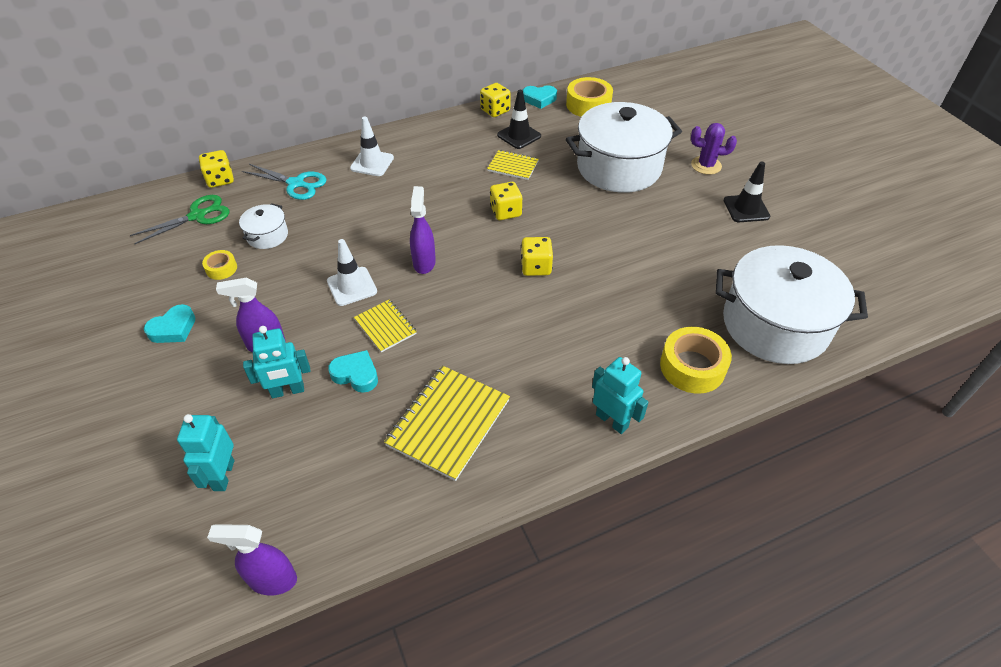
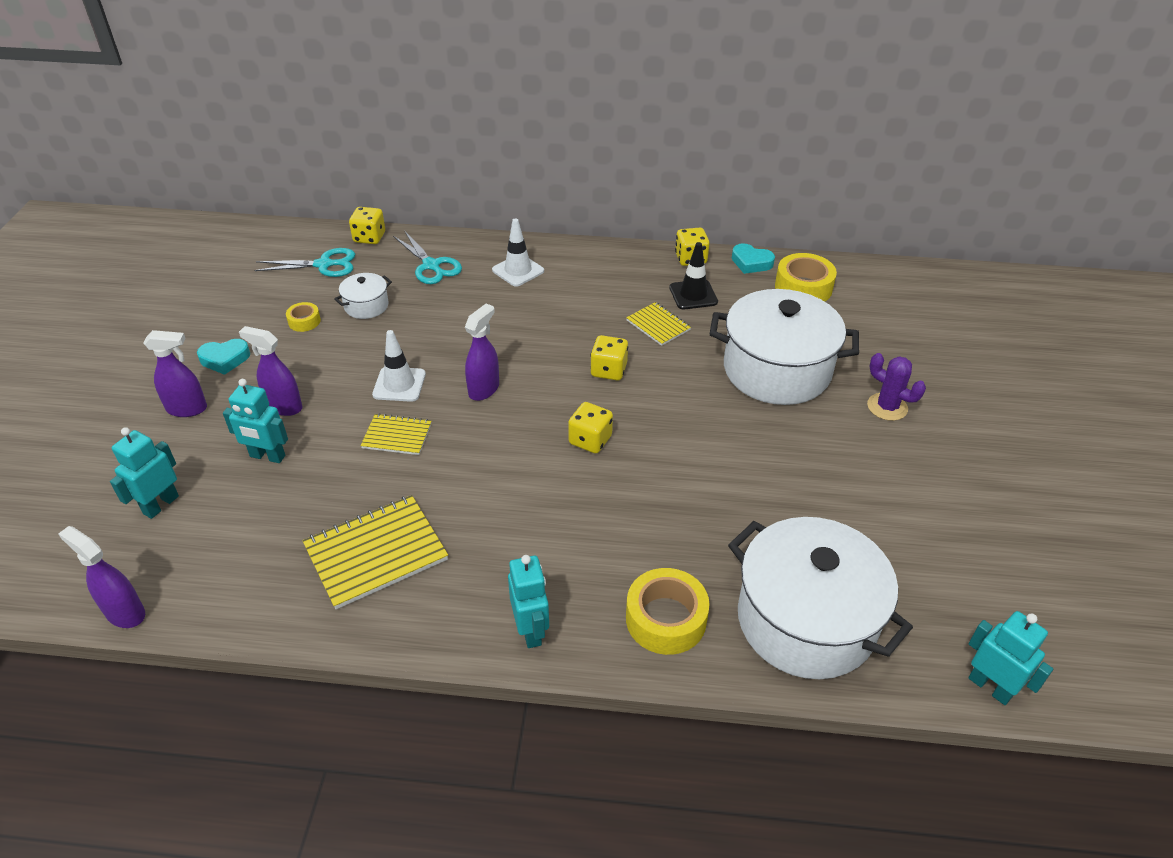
camera: 30 degrees right, 5 degrees down
green scissors [130,195,229,244] -> turquoise scissors [254,248,355,277]
turquoise heart [328,350,378,393] -> none
yellow notebook [354,300,417,353] -> yellow notebook turned 75 degrees counterclockwise [361,413,432,455]
black traffic cone [724,161,770,222] -> none
none -> purple spray bottle [143,330,207,417]
none -> turquoise robot [968,611,1053,705]

